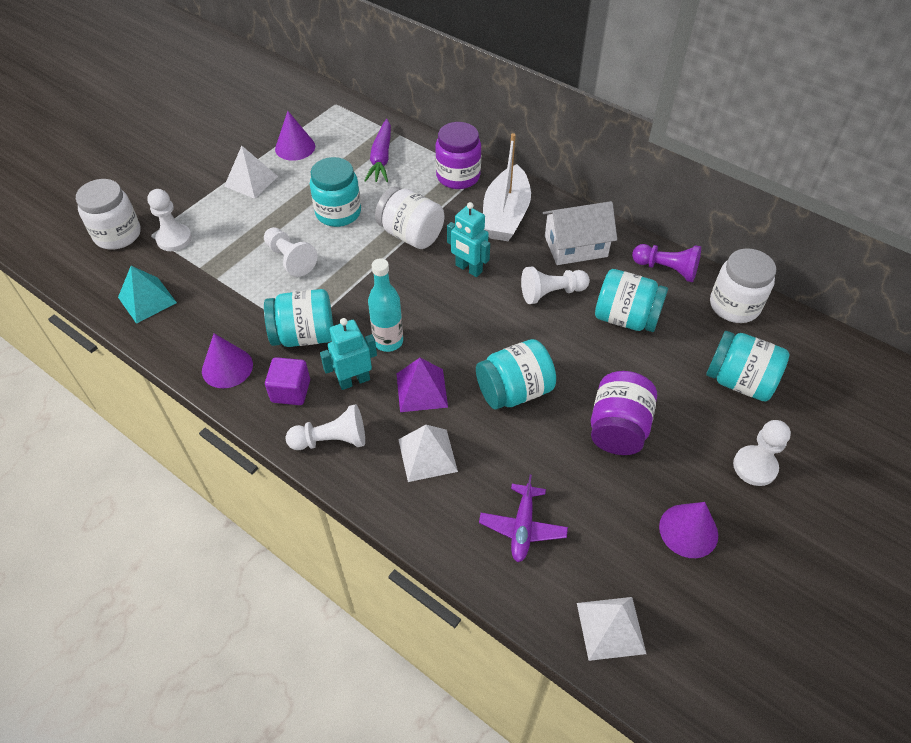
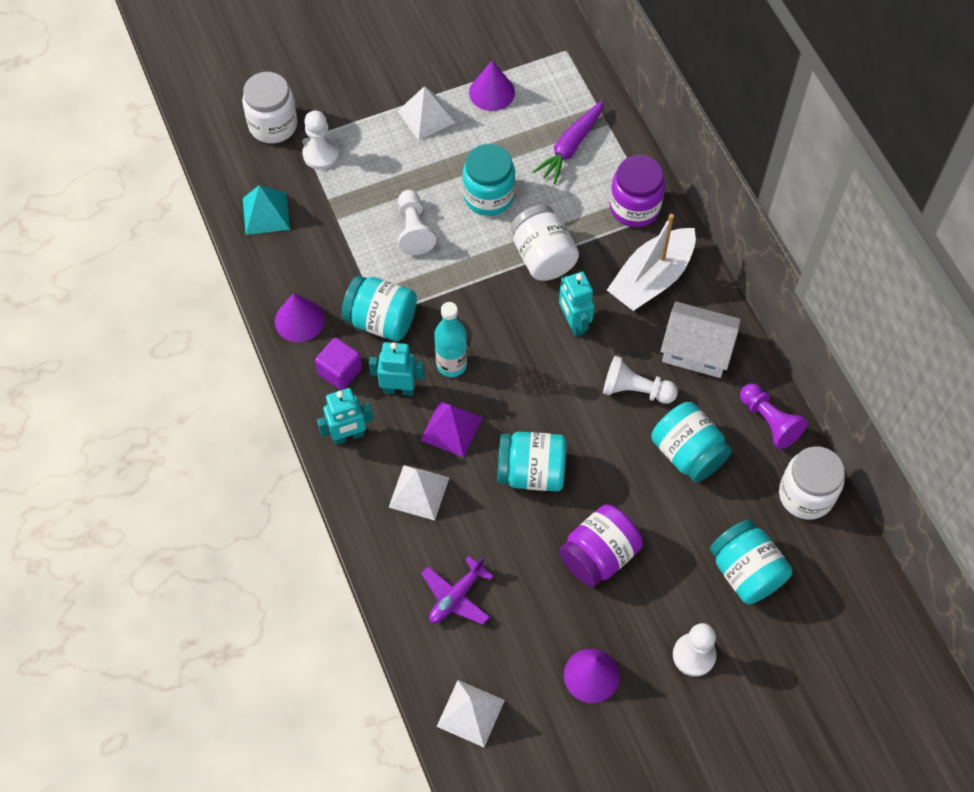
camera: 30 degrees right, 10 degrees up
white pawn [286,404,365,450] -> turquoise robot [317,388,374,445]

